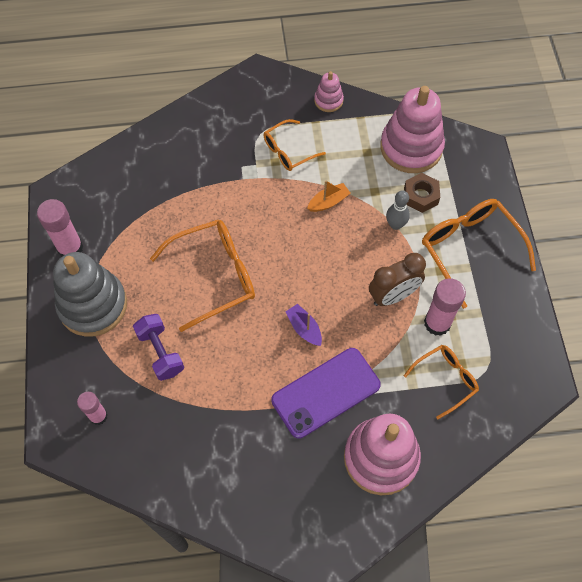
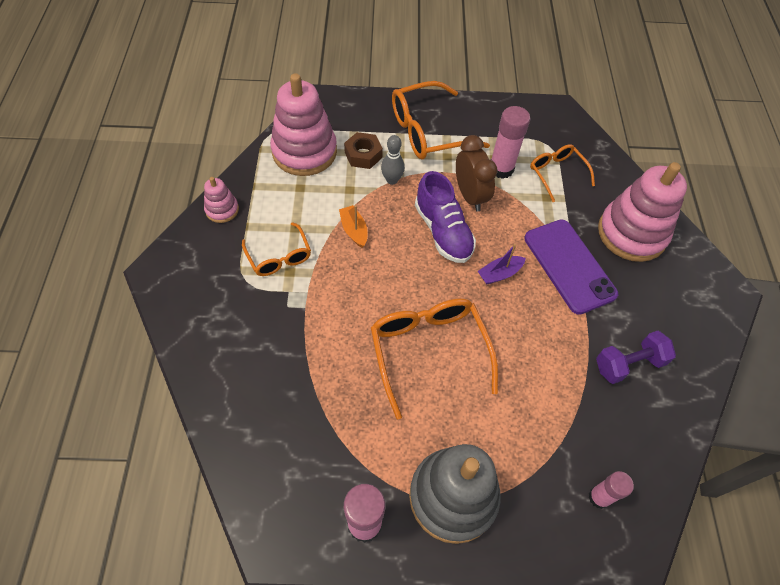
camera: 85 degrees left, 5 degrees down
purple dumbbell [133,314,184,381] -> purple dumbbell moved to [596,331,676,384]
none -> purple shoe [415,171,476,263]

